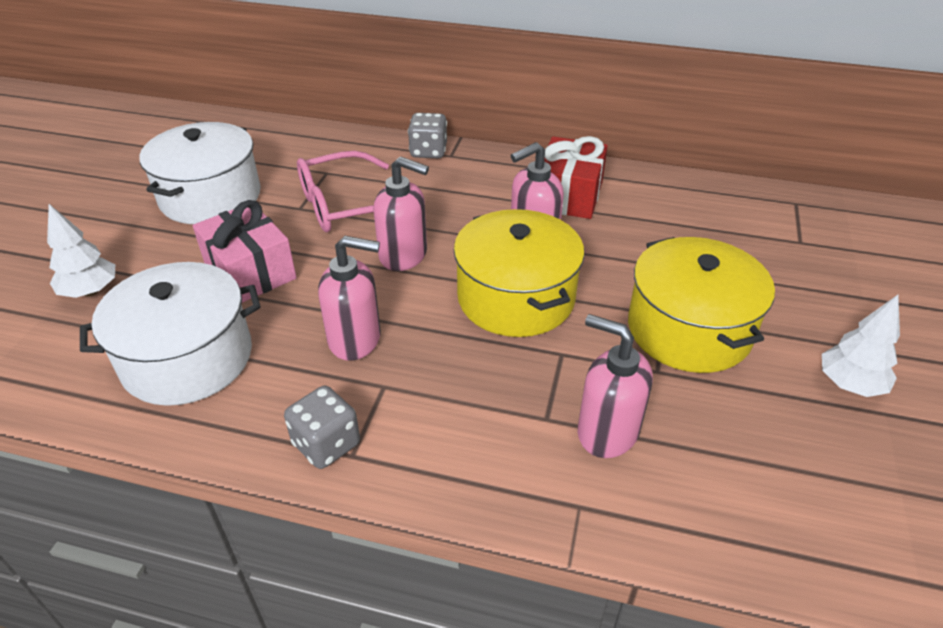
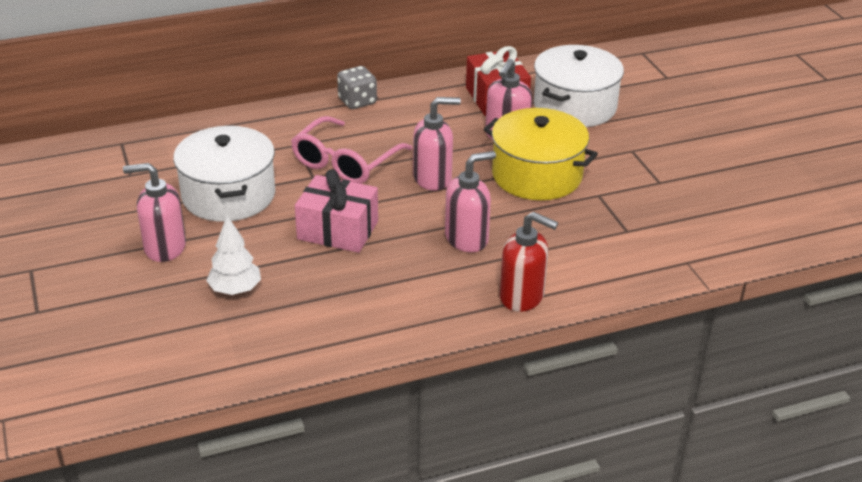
camera: 35 degrees left, 5 degrees down
white pot [80,262,261,406] -> white pot moved to [534,45,624,127]
grey dice [284,386,360,469] -> red soap dispenser [499,212,558,312]
pink soap dispenser [578,314,653,458] -> pink soap dispenser moved to [123,163,186,262]
yellow pot [628,237,775,373] -> none
white tree [822,295,900,397] -> none

